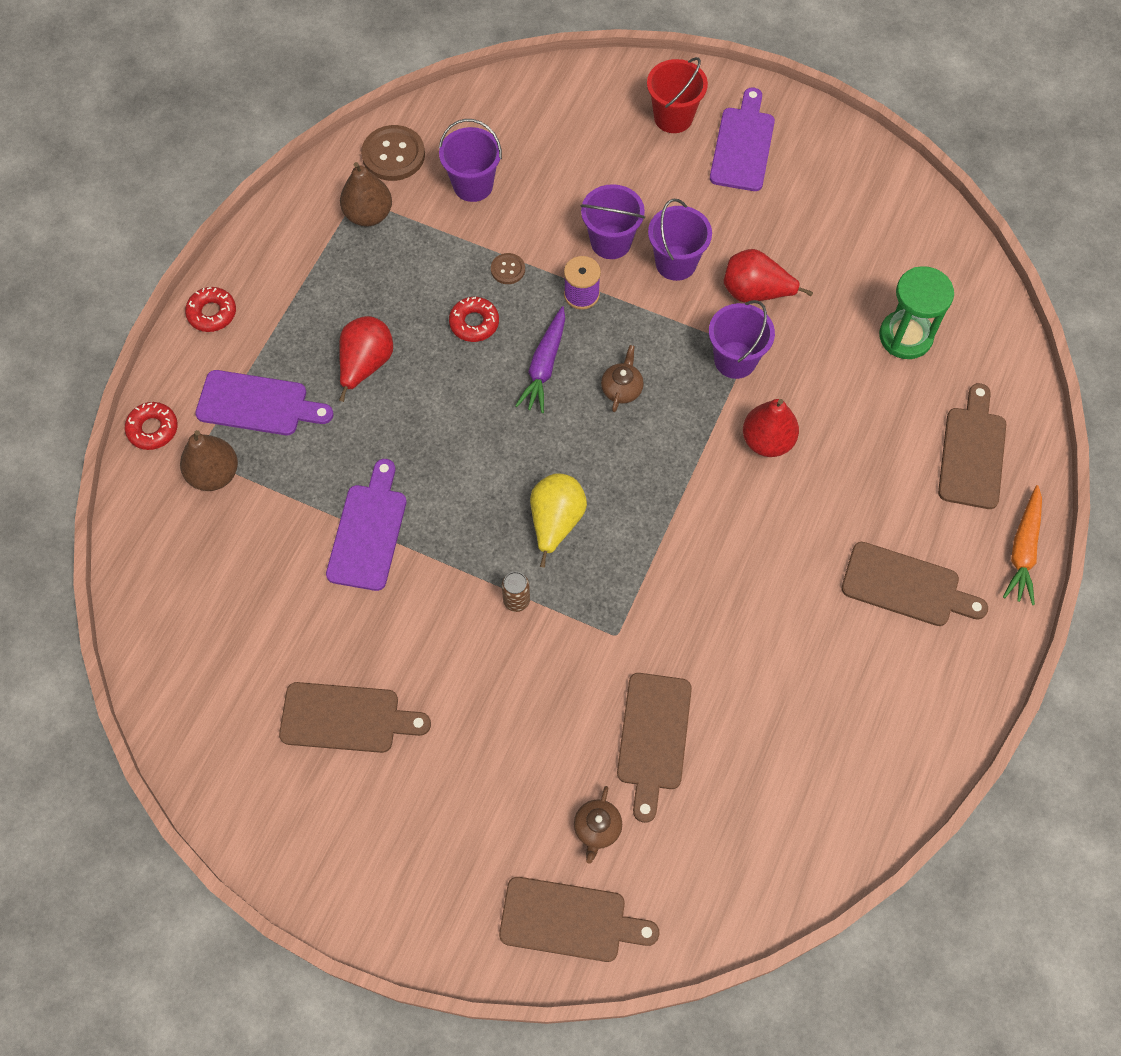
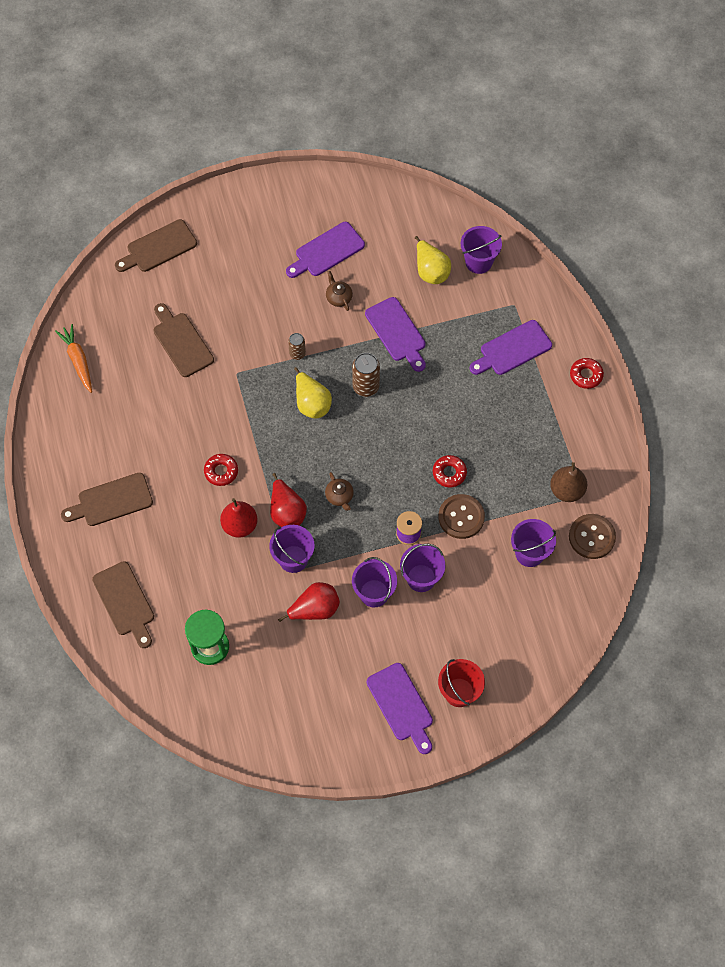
camera: 140 degrees right, 0 degrees up
red donut [124,402,178,450] -> red donut moved to [204,454,238,486]
brown pear [180,430,238,491] -> none
brown cutting board [279,682,431,753] -> purple cutting board [286,222,365,278]
red pear [339,316,393,402] -> red pear moved to [270,473,307,527]
brown button [491,253,525,284] -> brown button [438,494,485,539], size x1.90
purple carrot [515,306,565,413] -> none
brown teapot [574,786,622,864] -> brown teapot moved to [326,271,353,311]
orange carrot [1003,485,1042,605] -> orange carrot moved to [55,324,92,393]
none -> brown can [352,353,380,397]
none -> yellow pear [415,236,451,284]
none -> purple bucket [461,226,502,274]

